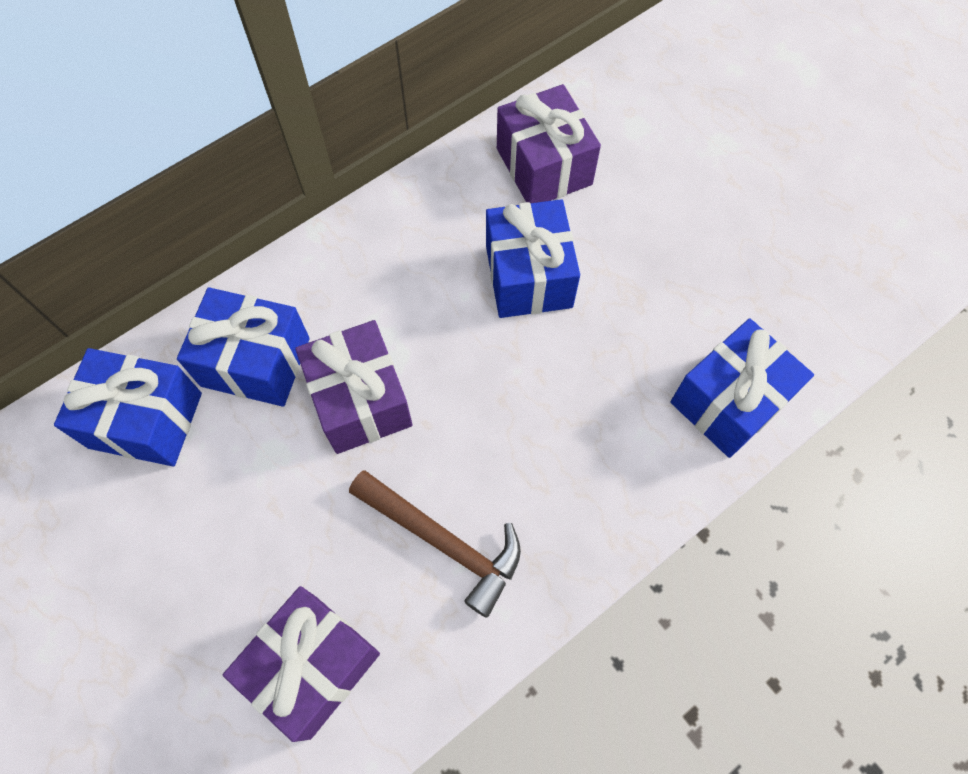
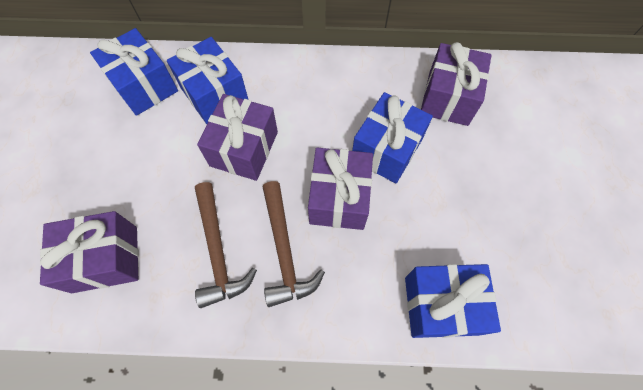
camera: 40 degrees right, 0 degrees up
none -> brown hammer [263,181,325,307]
none -> purple gift [308,148,373,230]

